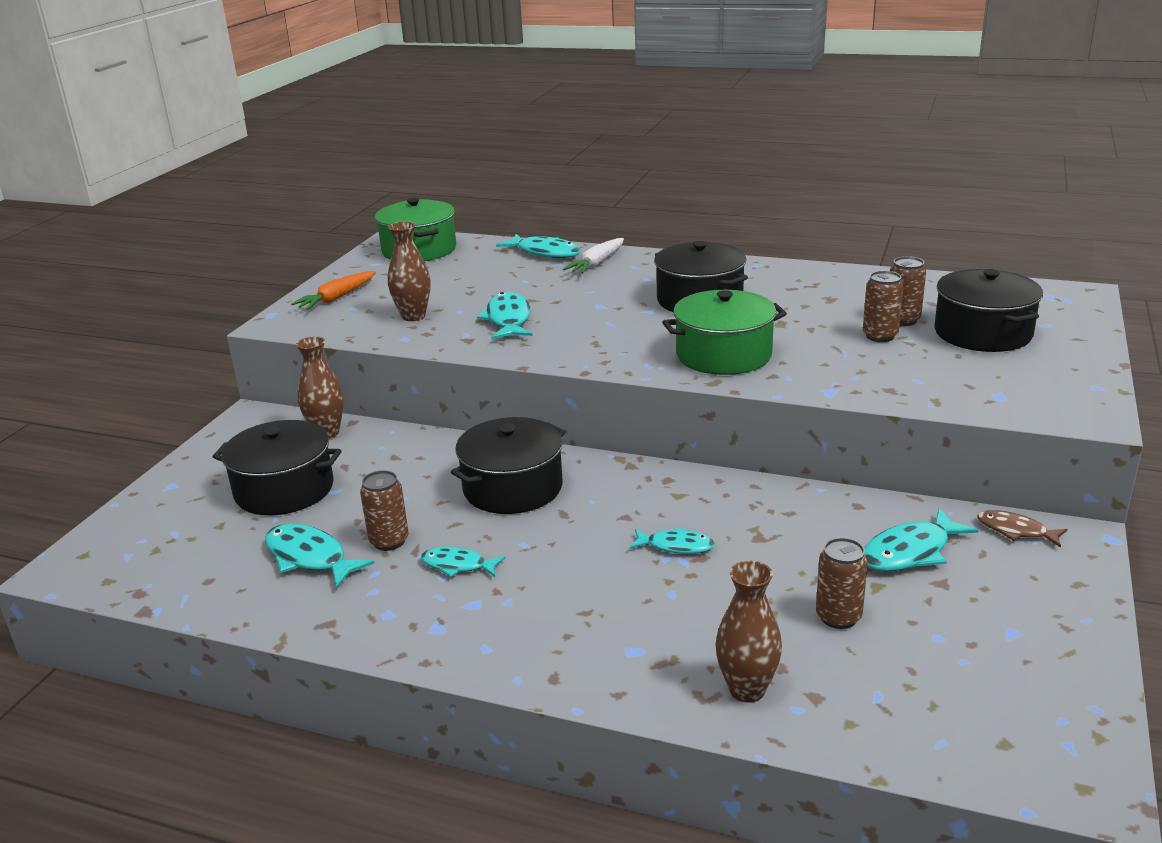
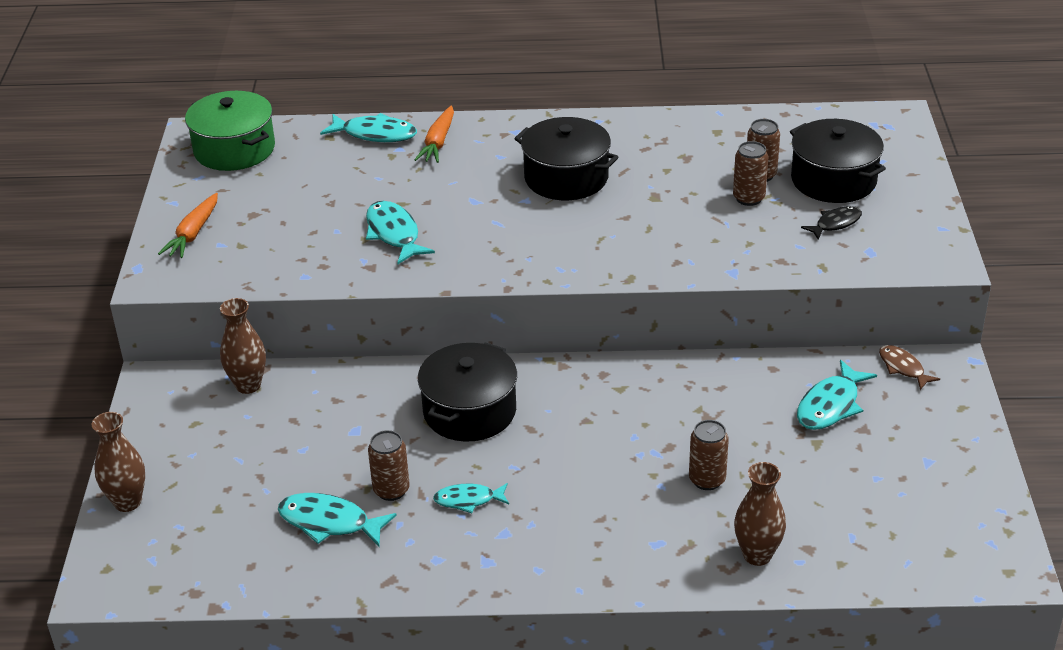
camera: 20 degrees left, 10 degrees up
black pot [213,420,341,515] -> none
brown vase [388,221,431,321] -> brown vase moved to [92,412,145,512]
white carrot [563,238,624,274] -> orange carrot [414,105,454,163]
turquoise fish [630,527,715,554] -> none
green pot [662,290,787,375] -> none
brown can [816,538,868,629] -> brown can moved to [689,420,729,490]
brown fish [977,510,1068,548] -> brown fish turned 45 degrees clockwise [879,345,940,390]
none -> black fish [801,206,862,240]

